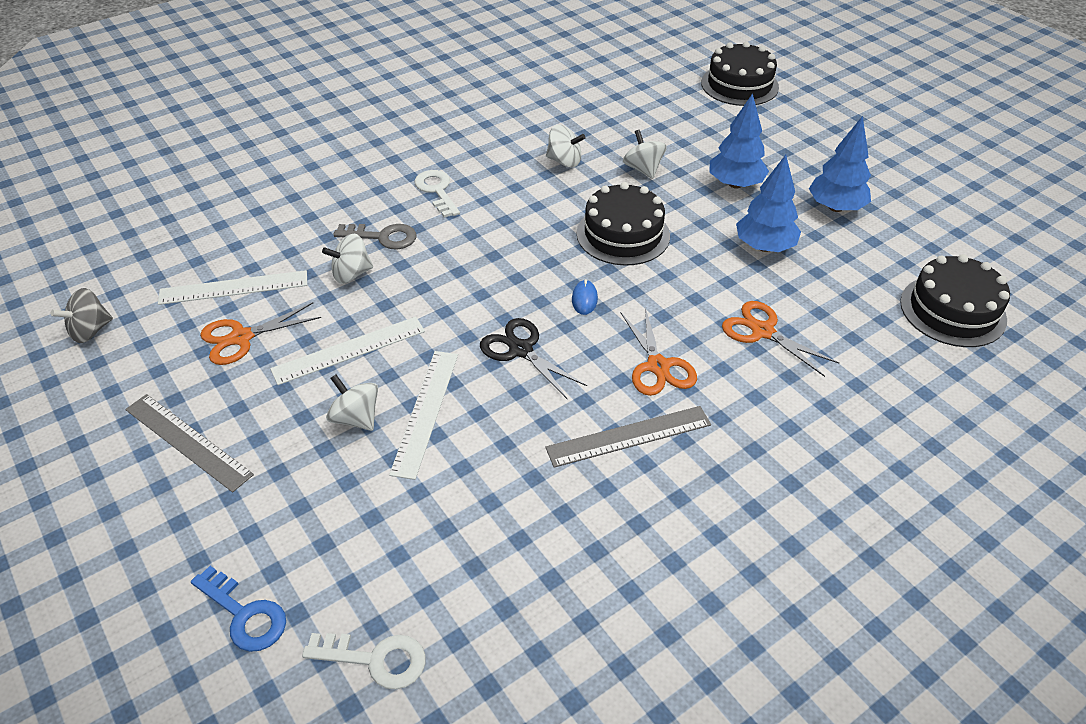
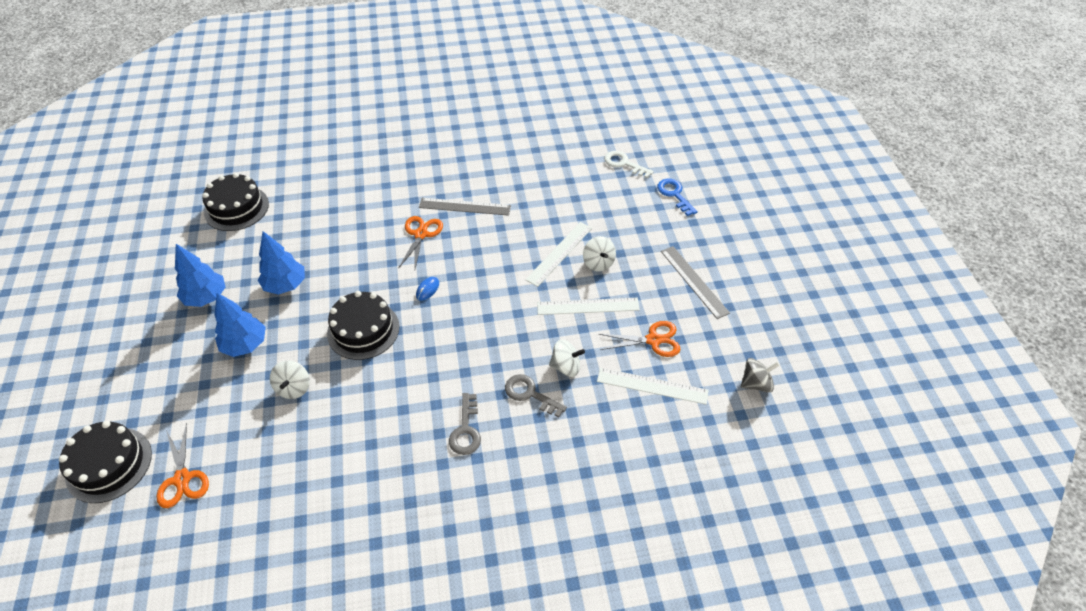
camera: 155 degrees left, 5 degrees up
white key [415,170,460,218] -> grey key [449,393,481,455]
black scissors [480,318,587,399] -> none
white spinning top [546,125,586,168] -> none
orange scissors [722,301,839,377] -> orange scissors moved to [157,423,209,508]

